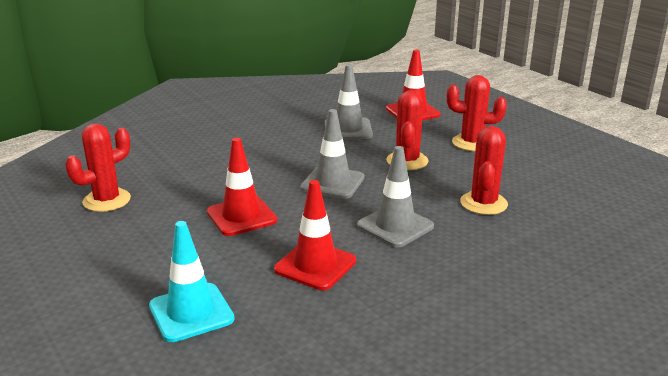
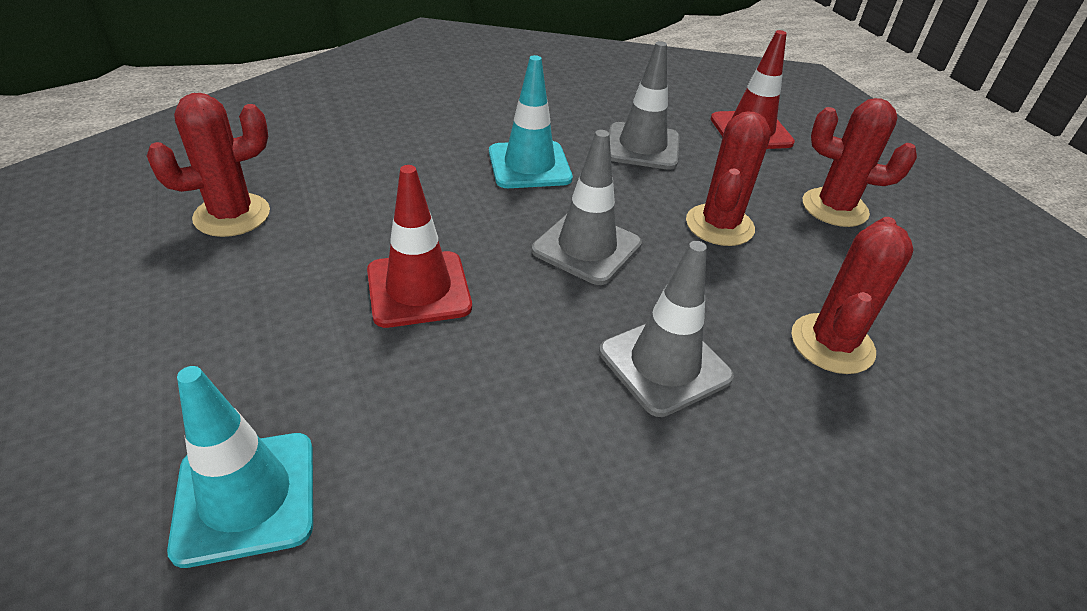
camera: 10 degrees right, 15 degrees up
red traffic cone [274,180,356,290] -> none
none -> turquoise traffic cone [489,55,573,188]

